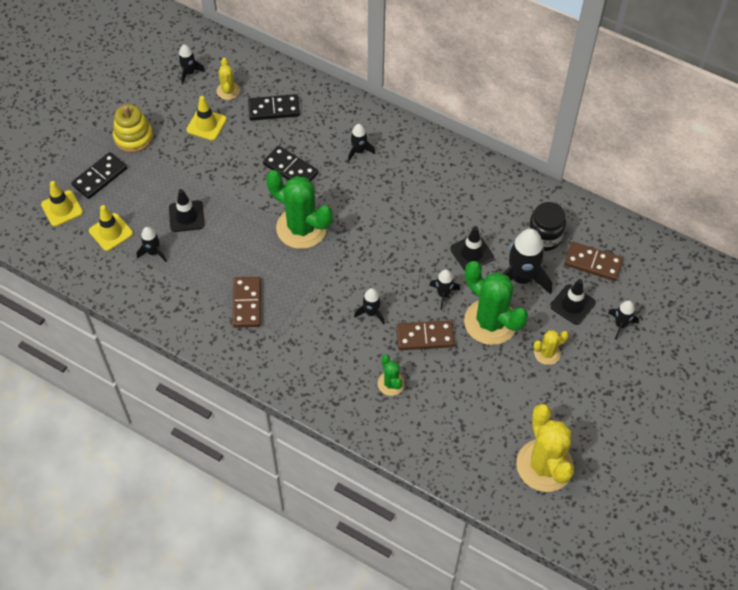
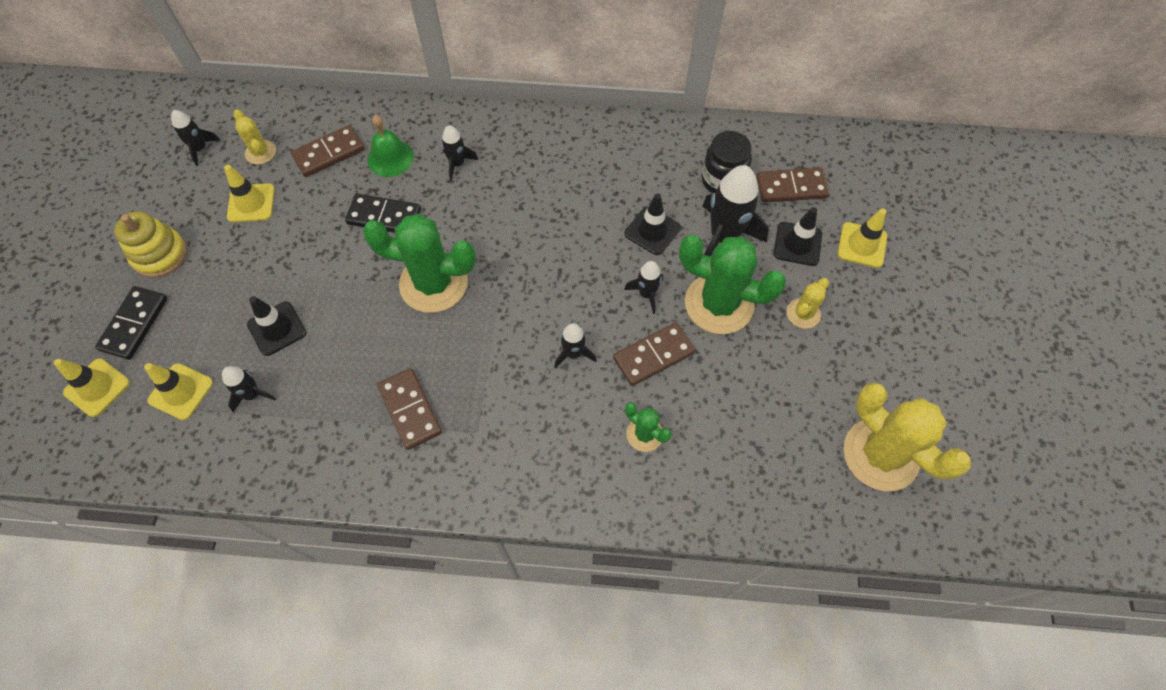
camera: 25 degrees left, 5 degrees up
black domino [248,94,300,121] -> brown domino [291,125,365,177]
black rocket [608,300,639,340] -> yellow traffic cone [838,208,887,268]
none -> green bell [367,115,414,177]

